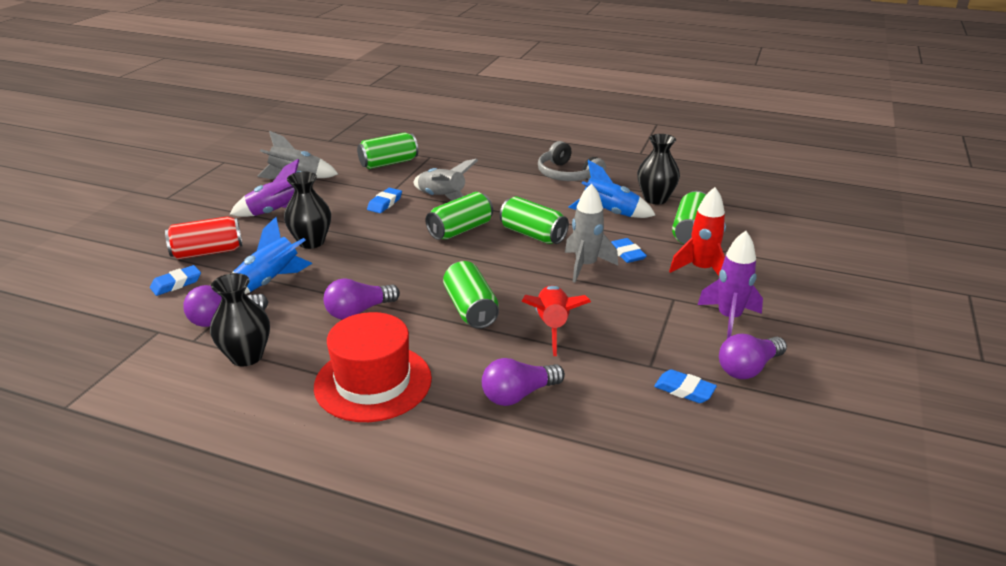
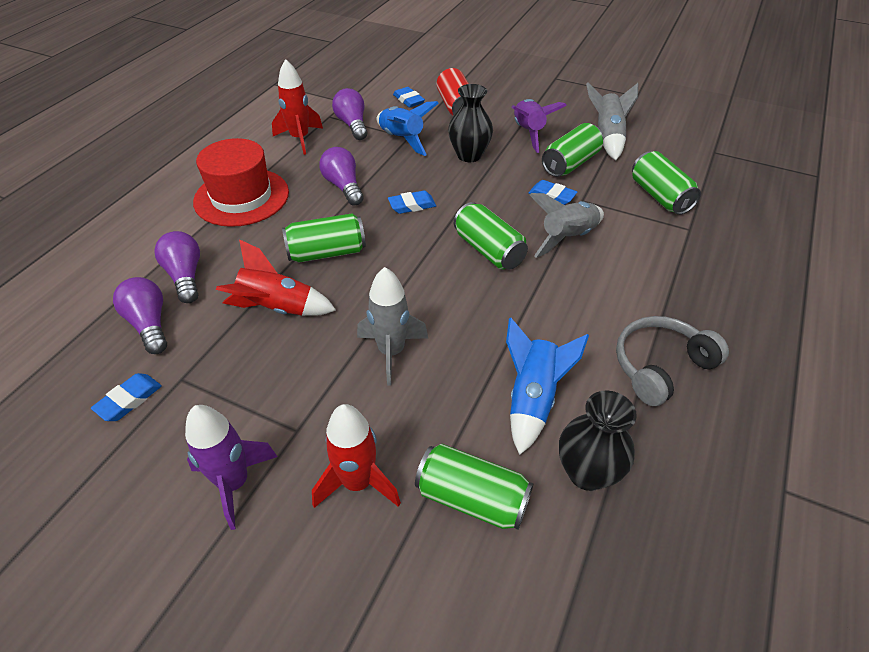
camera: 95 degrees right, 15 degrees up
black vase [210,273,270,366] -> red rocket [272,59,323,155]
green can [500,196,569,244] -> green can moved to [542,123,603,177]
blue eraser [611,238,647,263] -> blue eraser moved to [388,191,436,214]
purple light bulb [719,334,787,379] -> purple light bulb moved to [113,277,167,354]

